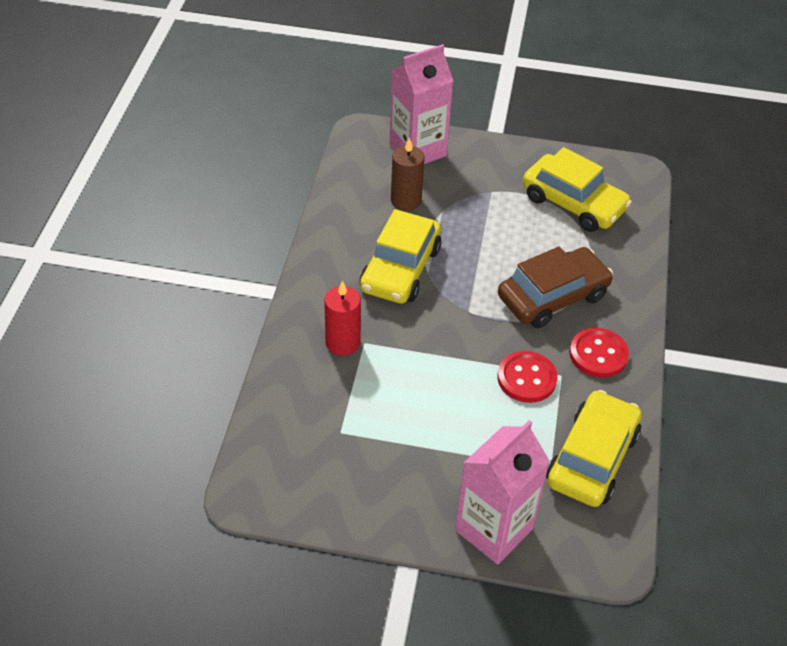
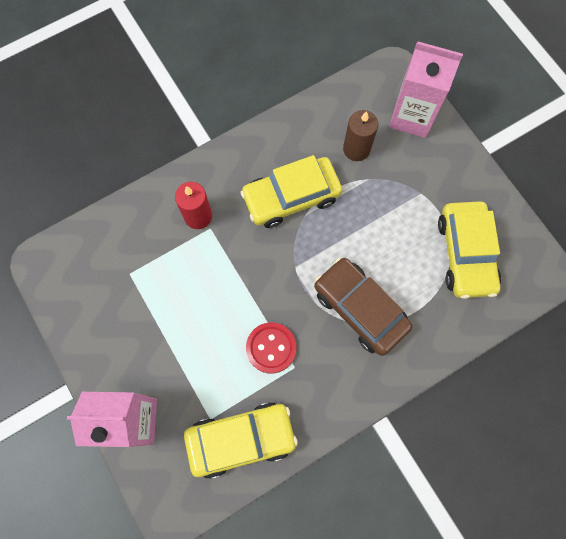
camera: 50 degrees right, 25 degrees up
brown car [498,246,613,328] -> brown car turned 150 degrees counterclockwise [314,257,412,356]
red button [569,328,629,378] -> none

